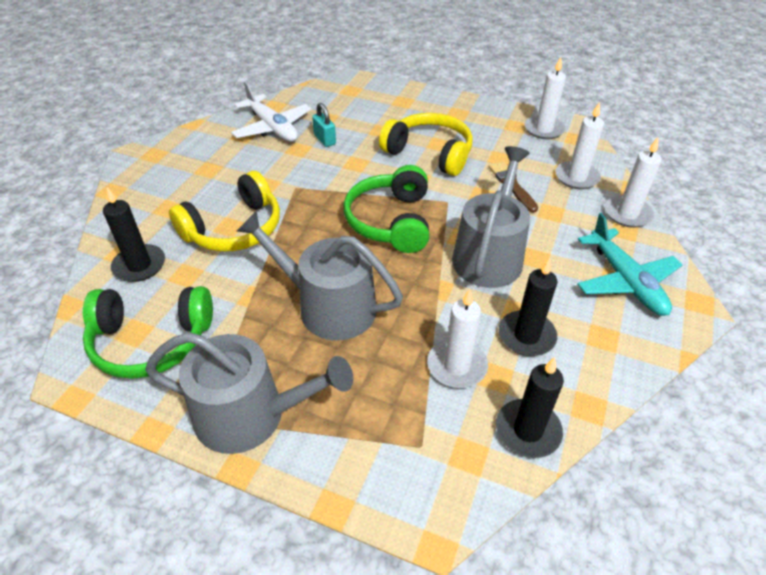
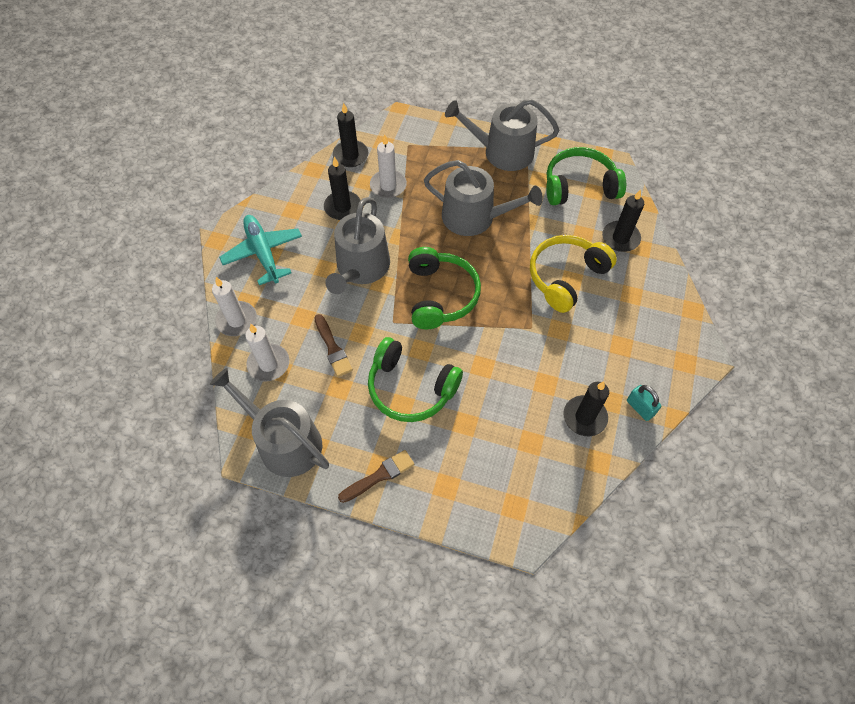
camera: 175 degrees right, 15 degrees up
white plane [231,81,311,142] -> black candle [563,381,609,436]
turquoise padlock [312,103,336,147] -> turquoise padlock moved to [627,385,661,421]
yellow headphones [379,113,473,176] -> green headphones [368,337,463,422]
white candle [524,57,566,139] -> grey watering can [210,368,329,477]
none -> brown brush [338,450,414,503]

